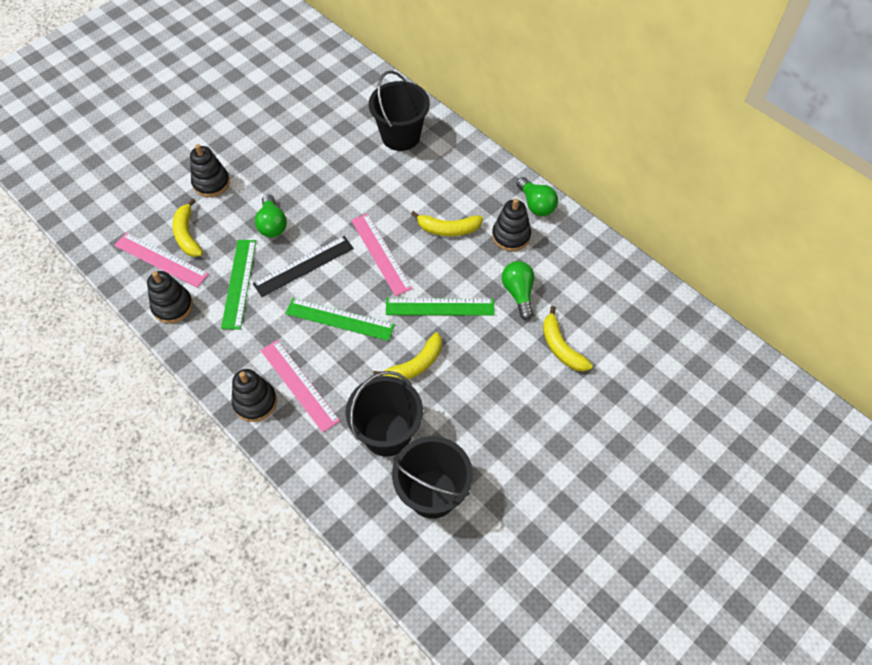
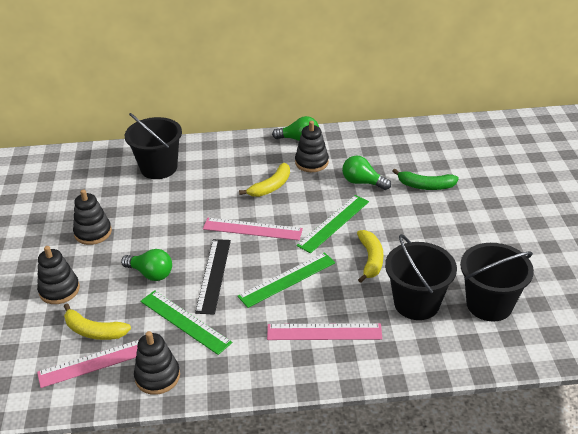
camera: 50 degrees left, 20 degrees down
black stacking toy [232,369,277,422] -> black stacking toy moved to [73,189,112,245]
yellow banana [543,306,593,371] -> green banana [392,169,459,190]

